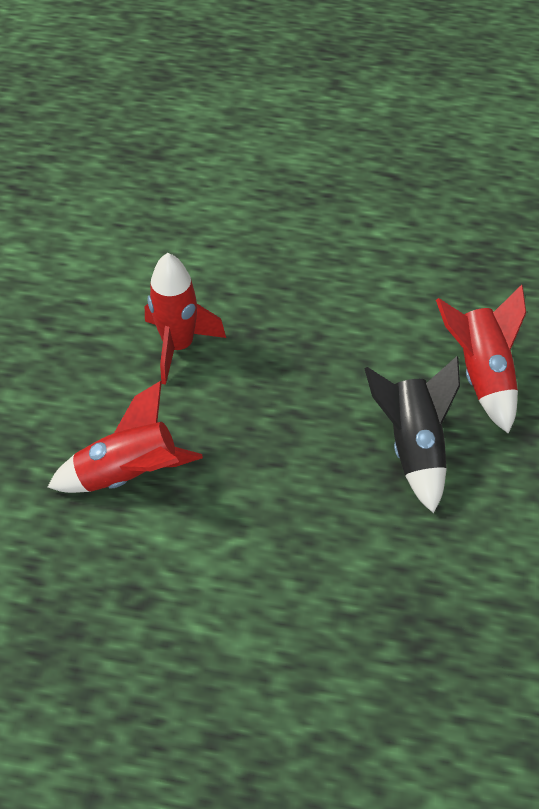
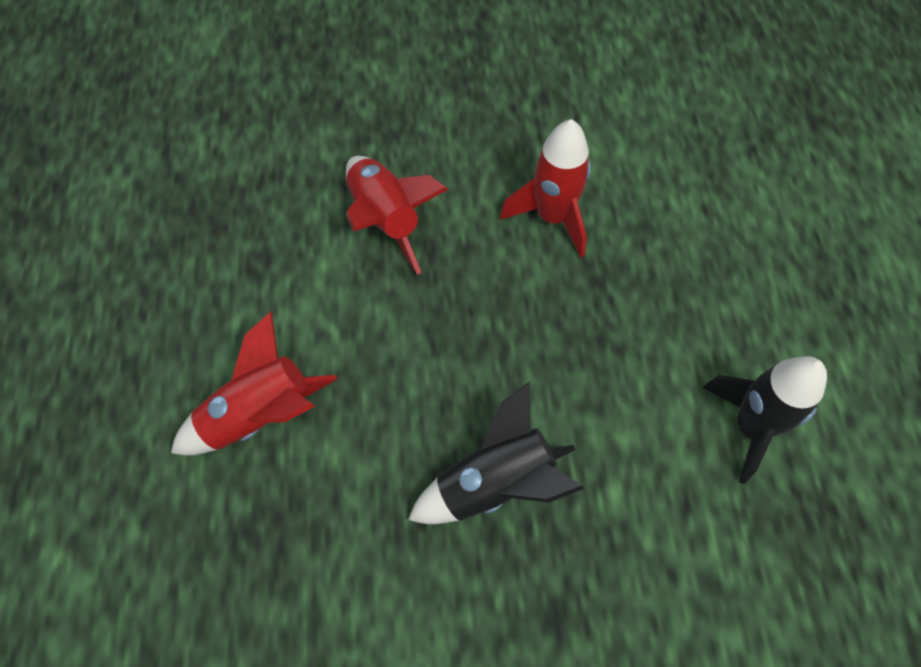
camera: 75 degrees right, 10 degrees up
red rocket [436,285,526,434] -> red rocket moved to [171,311,337,455]
none -> black rocket [702,356,827,484]

